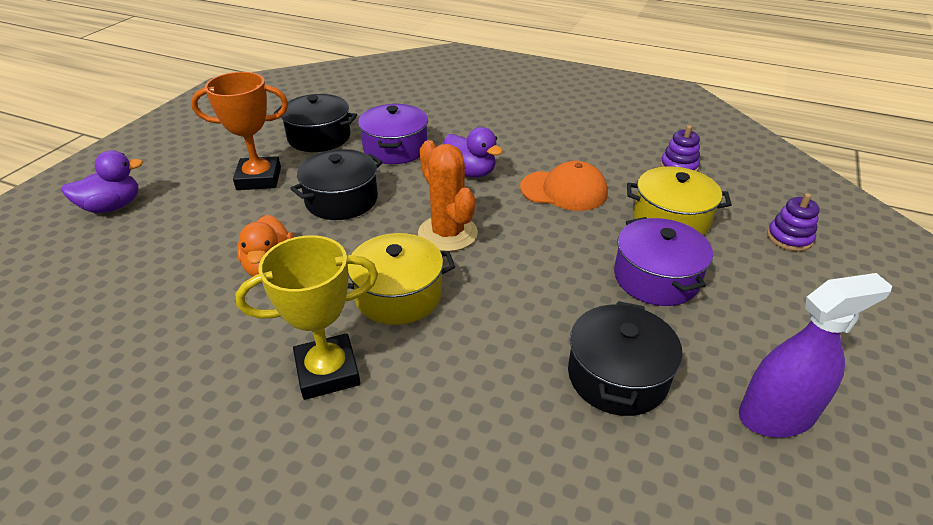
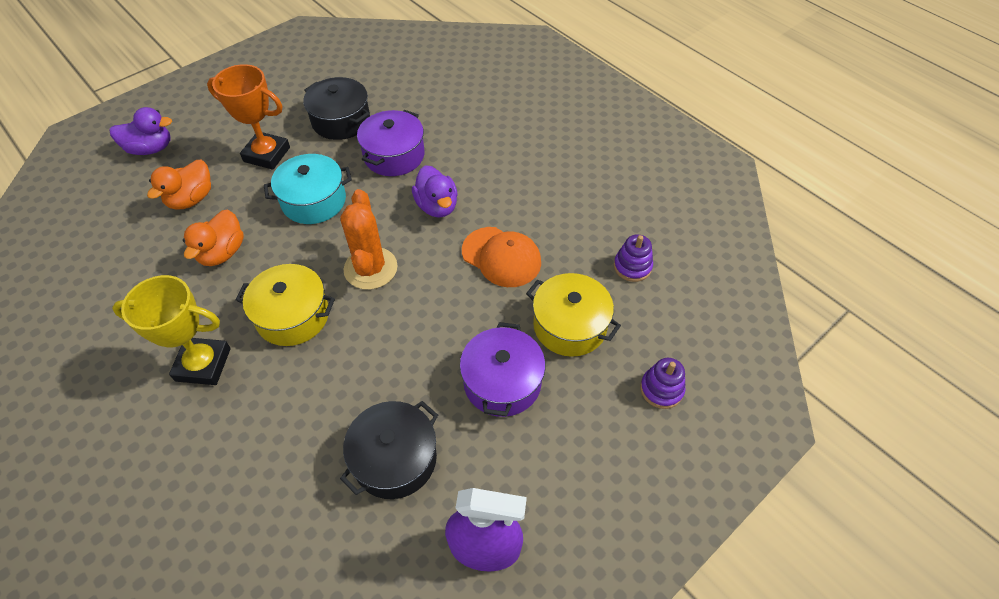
camera: 25 degrees right, 15 degrees up
black pot [290,149,383,220] -> turquoise pot [264,154,352,224]
none -> orange duck [147,160,211,210]

